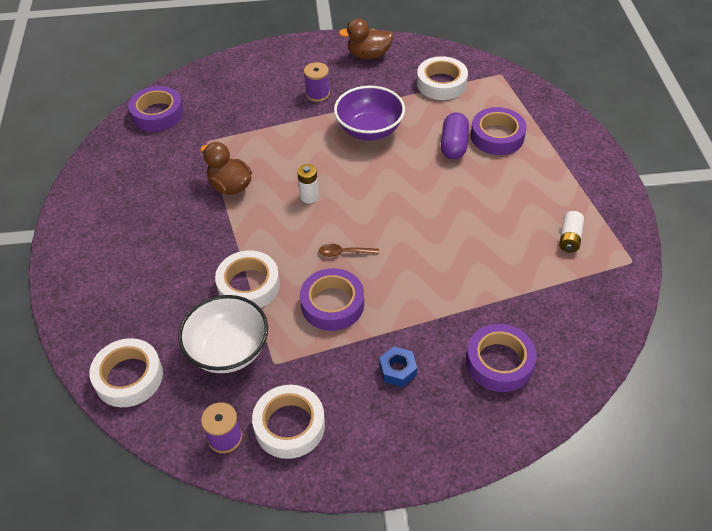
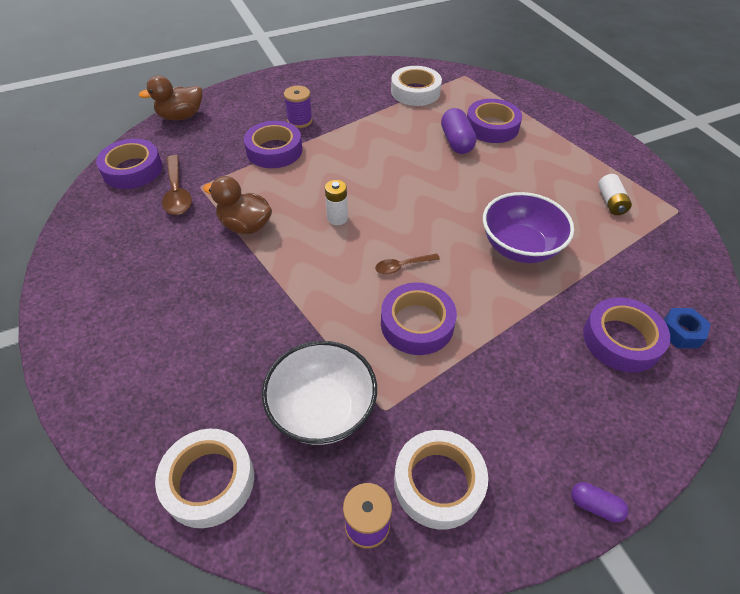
camera: 20 degrees left, 0 degrees up
white tape [215,250,280,308] -> none
purple bowl [334,86,405,141] -> purple bowl moved to [483,192,574,263]
brown duck [339,18,394,59] -> brown duck moved to [139,76,202,120]
blue nut [379,347,417,387] -> blue nut moved to [664,308,711,348]
none -> brown spoon [162,155,192,215]
none -> purple tape [244,121,302,168]
none -> purple capsule [571,482,629,523]

